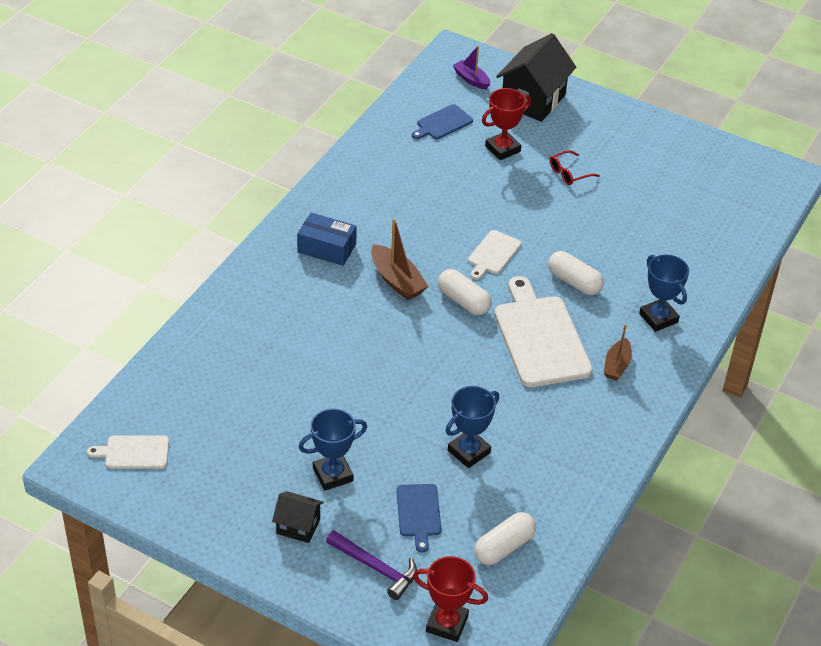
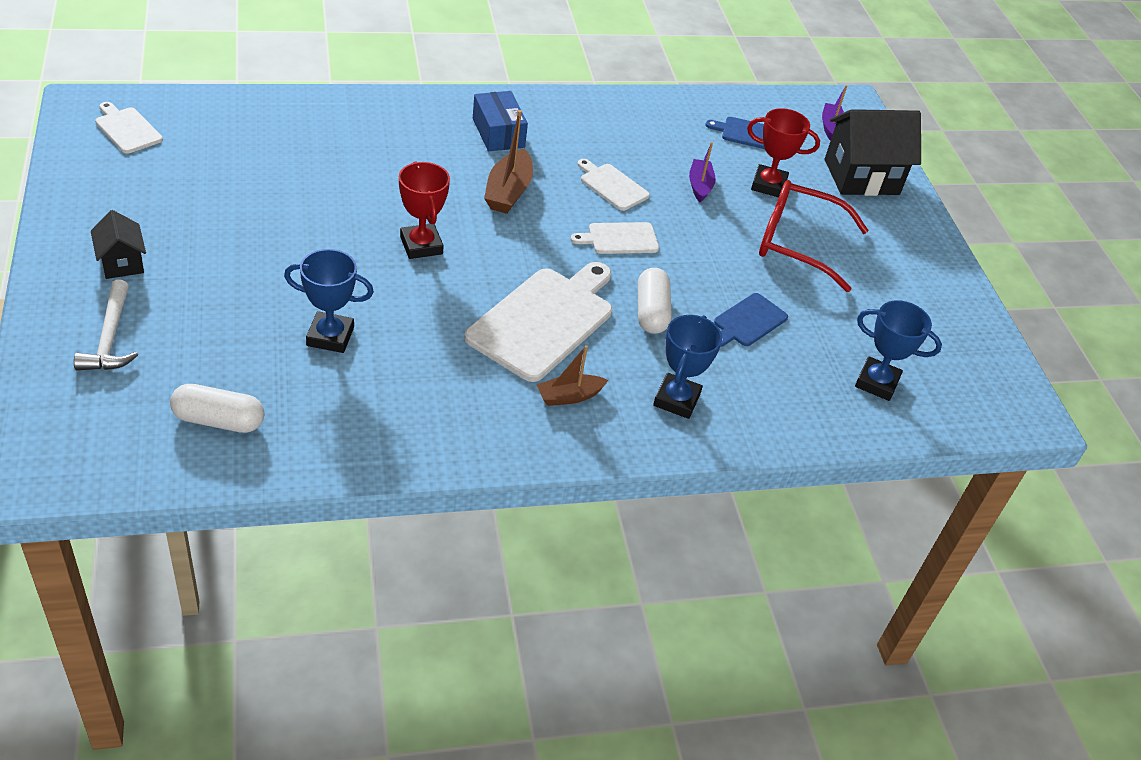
camera: 45 degrees right, 0 degrees up
blue trophy [299,408,367,491] -> blue trophy moved to [855,300,942,401]
purple hammer [326,530,417,600] -> white hammer [74,280,138,370]
blue cutting board [396,484,441,553] -> blue cutting board moved to [714,293,788,347]
red trophy [413,556,488,642] -> red trophy moved to [399,161,450,259]
white capsule [438,269,492,315] -> none
red glasses [550,150,600,185] -> red glasses [759,180,869,292], size x2.10
none -> white cutting board [577,159,650,211]
none -> purple boat [689,142,716,202]

